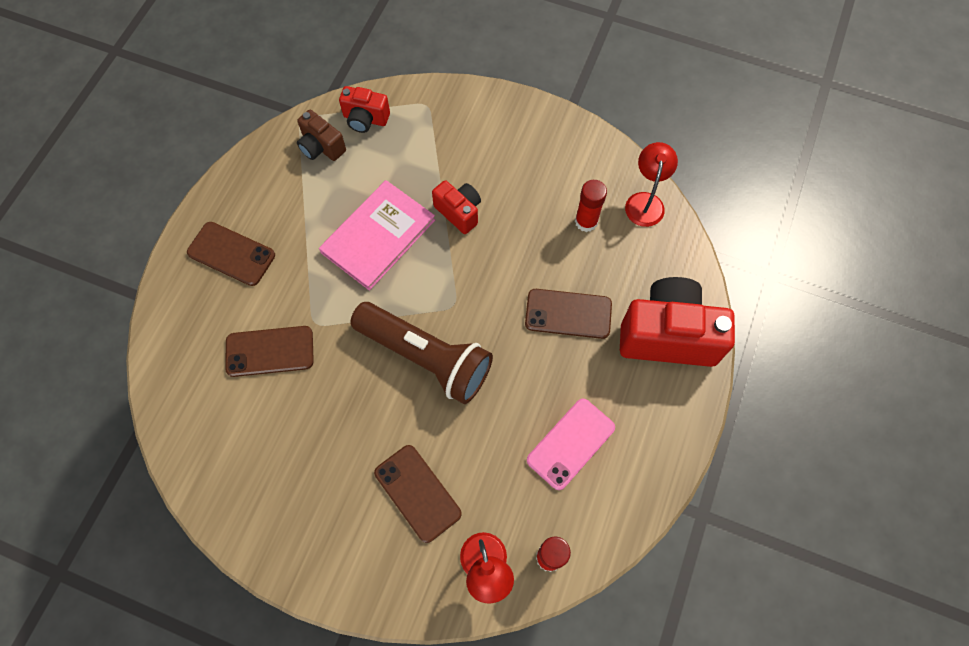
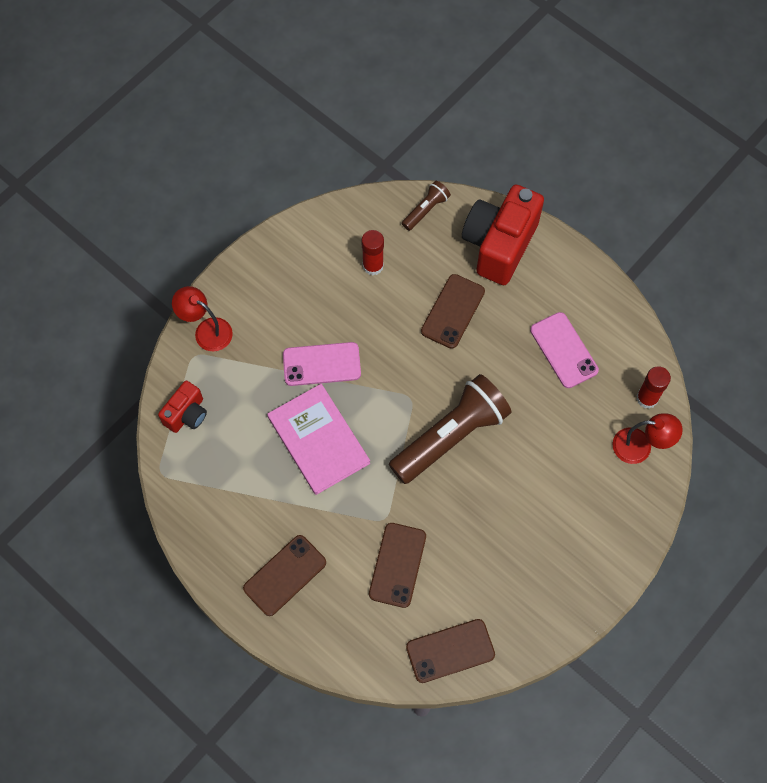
camera: 70 degrees left, 0 degrees up
brown camera [297,110,346,161] -> none
brown phone [374,445,462,543] -> brown phone moved to [406,619,495,683]
red camera [432,180,481,234] -> pink phone [283,342,361,386]
red lamp [625,142,678,227] -> red lamp moved to [172,286,233,351]
none -> brown flashlight [402,181,451,231]

